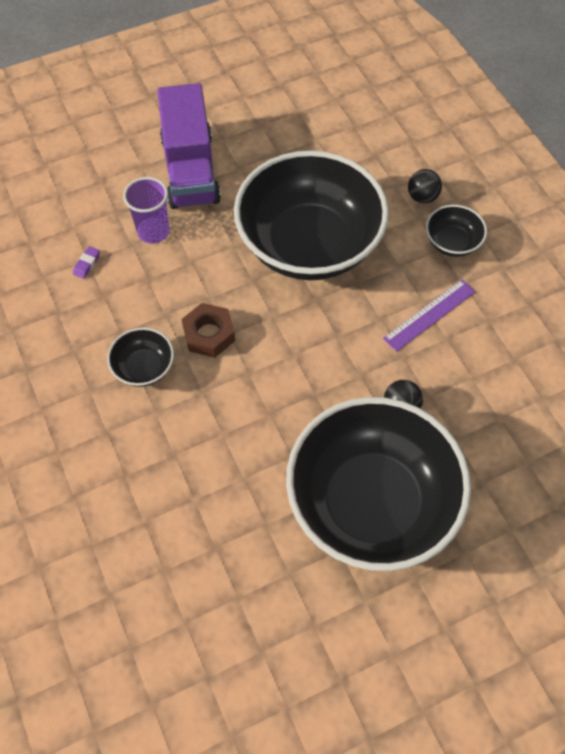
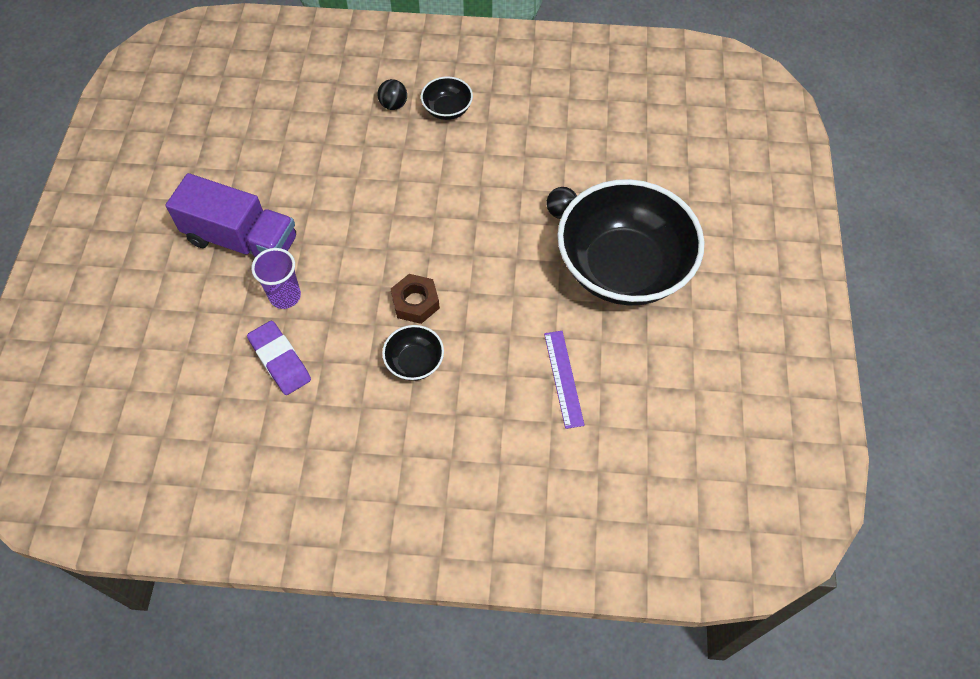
camera: 60 degrees left, 0 degrees up
purple eraser [73,246,100,279] -> purple eraser [247,321,311,395], size x2.24
black bowl [234,151,389,280] -> none
purple ruler [383,279,476,352] -> purple ruler moved to [544,331,585,429]

